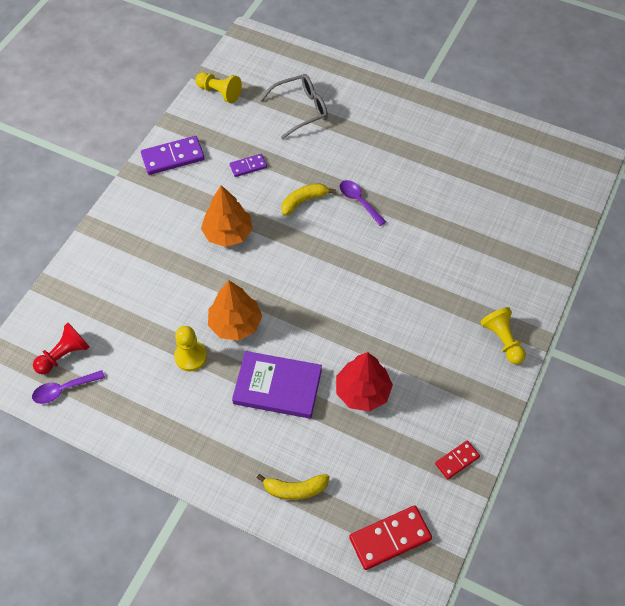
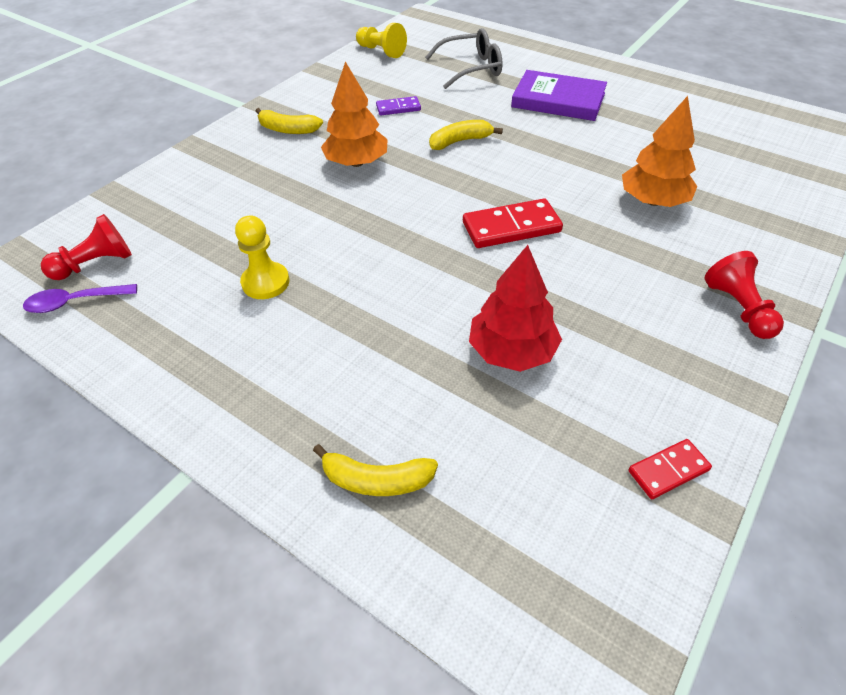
camera: 10 degrees right, 10 degrees down
purple domino [141,136,205,175] -> none
orange tree [208,280,262,341] -> orange tree moved to [622,96,697,207]
purple book [232,351,322,419] -> purple book moved to [511,70,607,121]
purple spoon [340,180,386,226] -> none
red domino [349,505,432,570] -> red domino moved to [463,199,563,248]
yellow pawn [481,307,526,364] -> red pawn [705,251,784,339]
none -> yellow banana [256,108,323,134]

